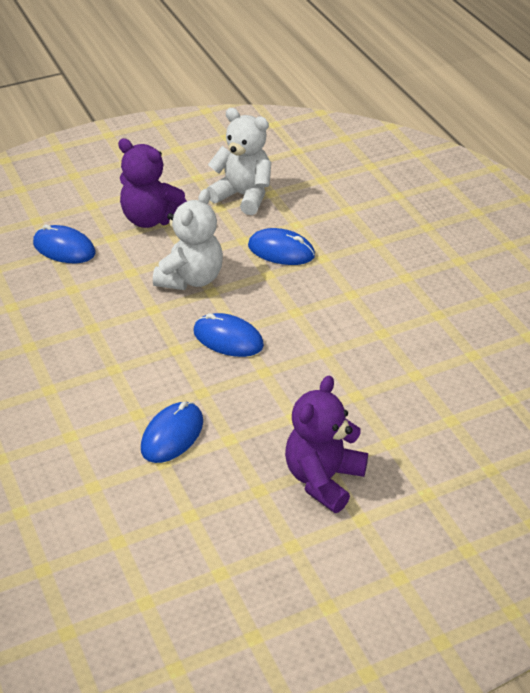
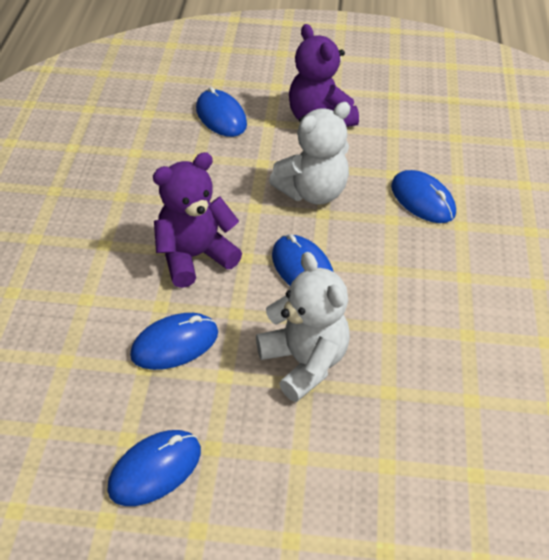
camera: 30 degrees right, 5 degrees up
white teddy bear [207,108,271,215] -> white teddy bear moved to [256,252,350,402]
purple teddy bear [285,376,368,513] -> purple teddy bear moved to [153,152,242,288]
none -> blue mouse [107,430,201,506]

